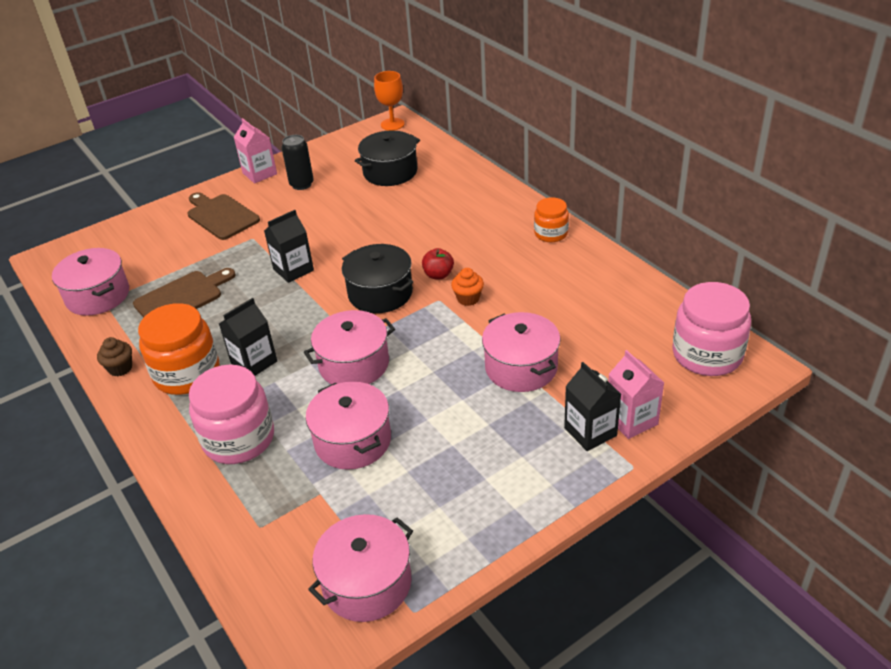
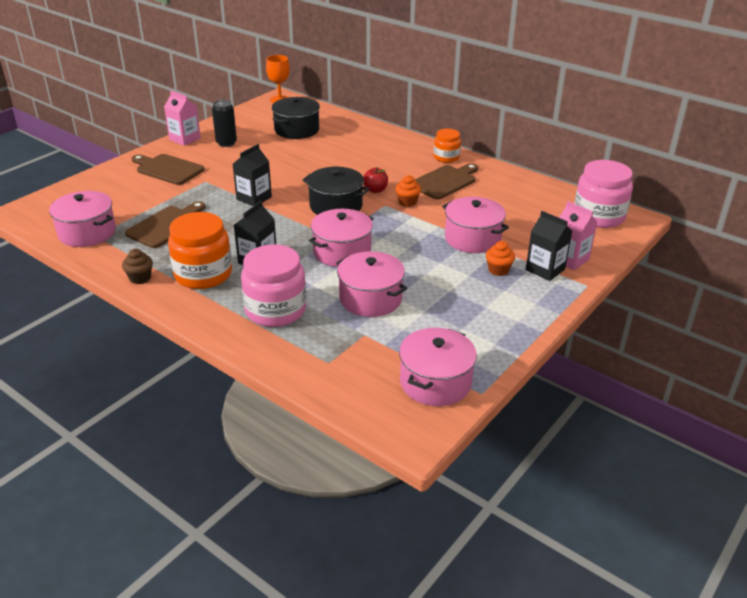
camera: 20 degrees left, 5 degrees down
none -> brown cutting board [415,163,478,200]
none -> orange cupcake [486,241,515,276]

